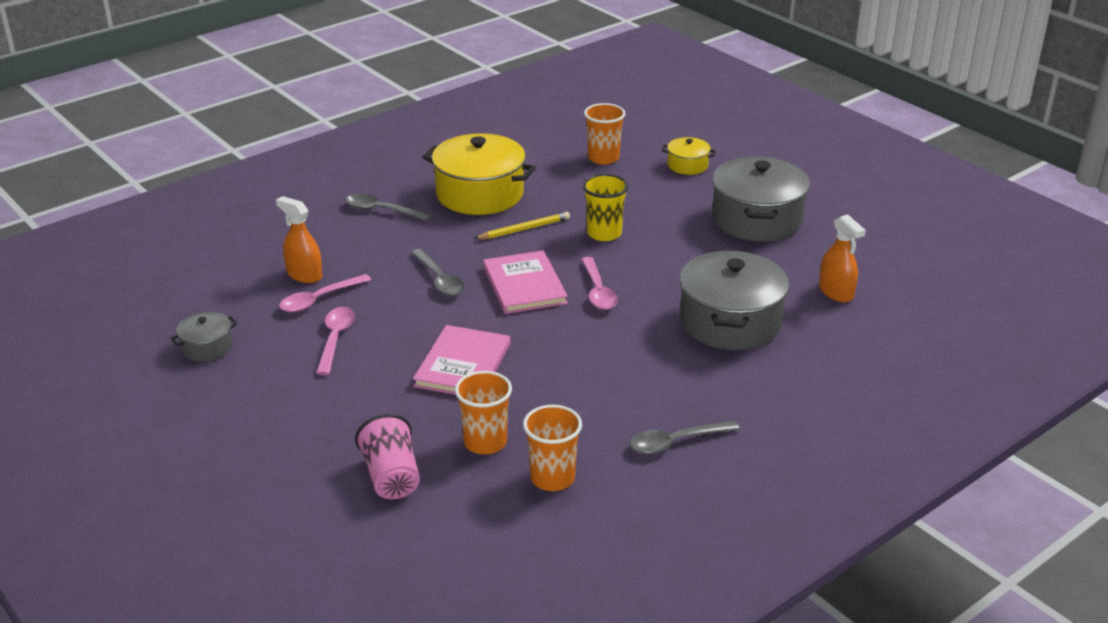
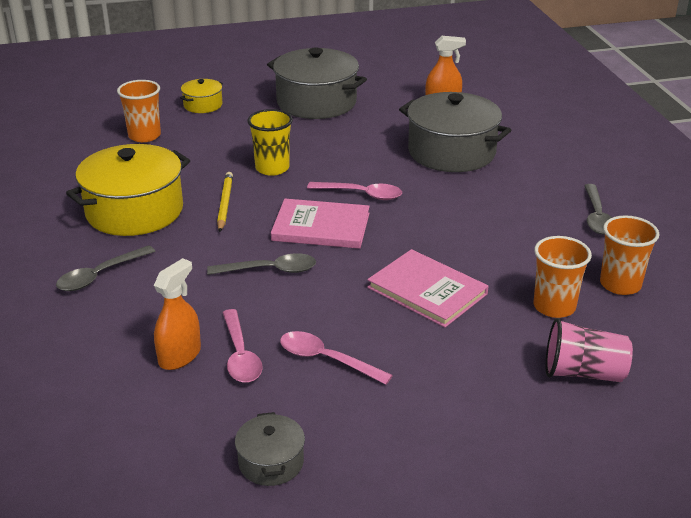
camera: 65 degrees left, 0 degrees up
orange spray bottle [276,196,322,283] -> orange spray bottle turned 150 degrees clockwise [154,258,201,370]

